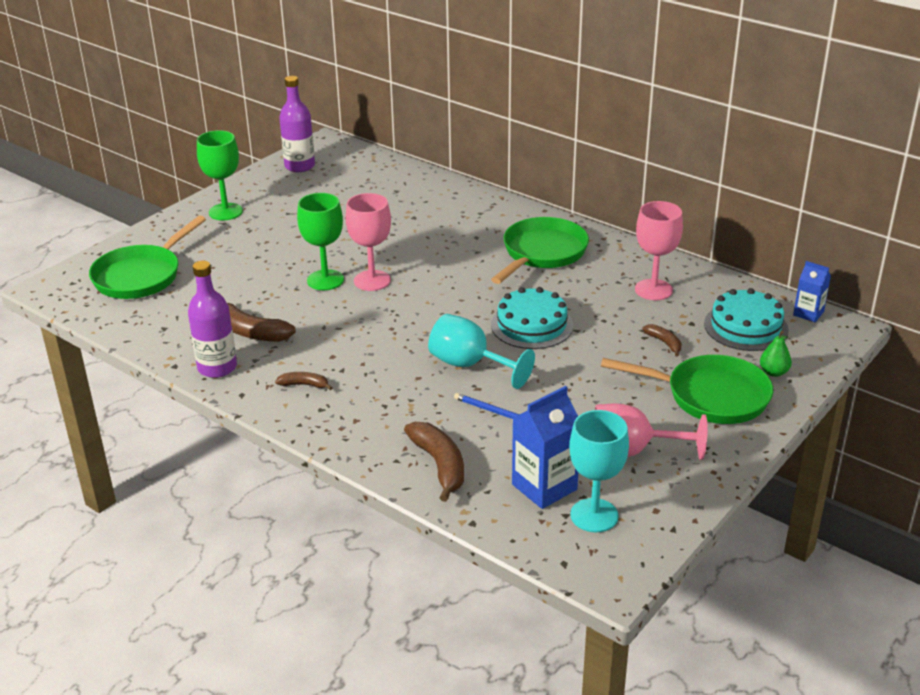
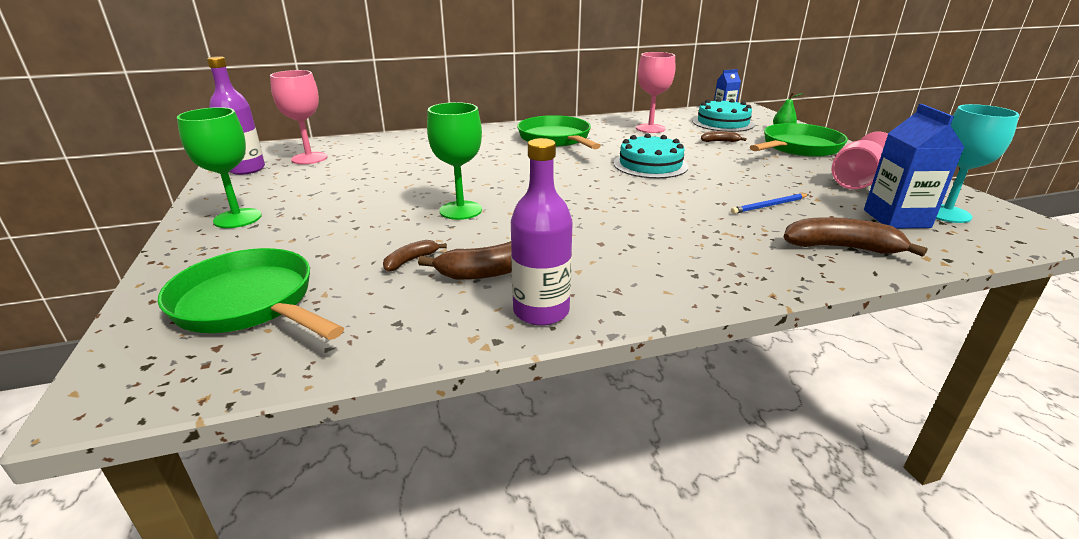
camera: 55 degrees left, 5 degrees down
green pan [89,215,206,299] -> green pan turned 150 degrees clockwise [158,248,344,340]
brown banana [275,372,333,390] -> brown banana moved to [383,240,447,272]
pink goblet [346,193,391,291] -> pink goblet moved to [270,70,327,164]
turquoise goblet [428,314,535,389] -> none

